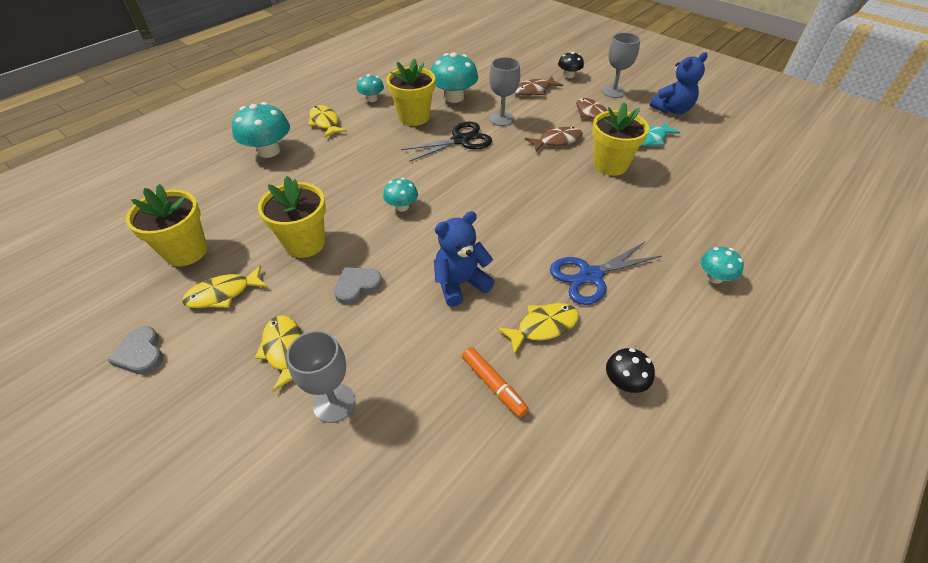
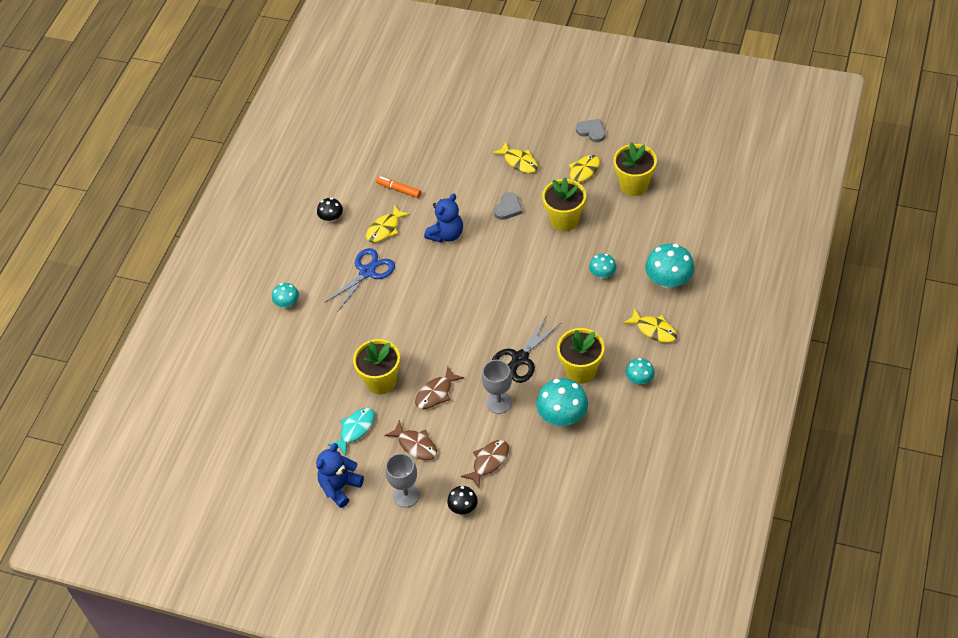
camera: 160 degrees right, 5 degrees up
grey goblet [286,330,355,423] -> none
turquoise mushroom [383,178,418,212] -> turquoise mushroom moved to [589,254,616,279]

